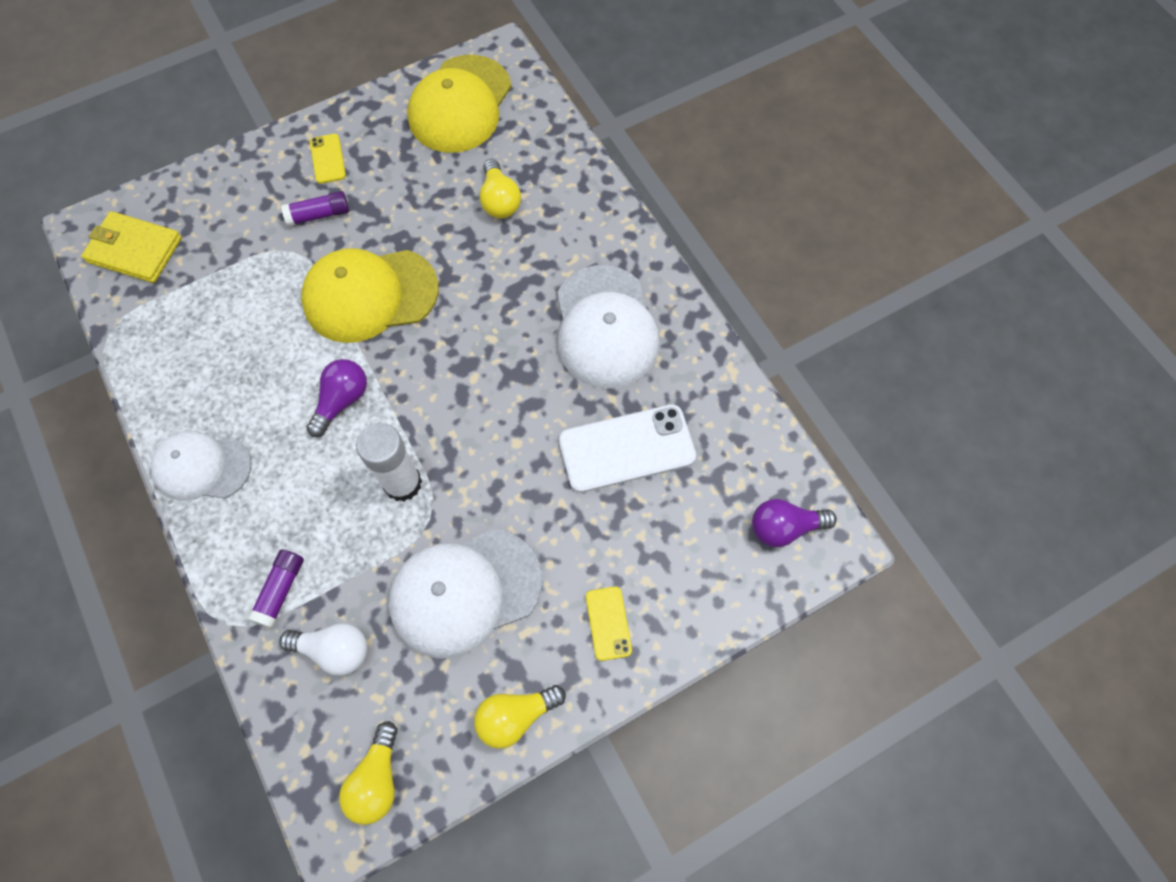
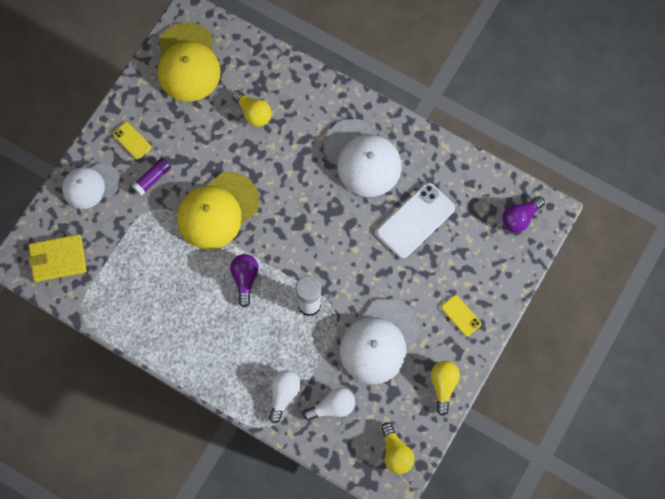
camera: 30 degrees left, 5 degrees up
white cap [151,431,252,501] -> white cap moved to [62,162,120,209]
purple glue stick [248,550,304,628] -> white light bulb [269,370,301,423]
yellow light bulb [474,685,566,749] -> yellow light bulb turned 150 degrees clockwise [431,361,460,416]

